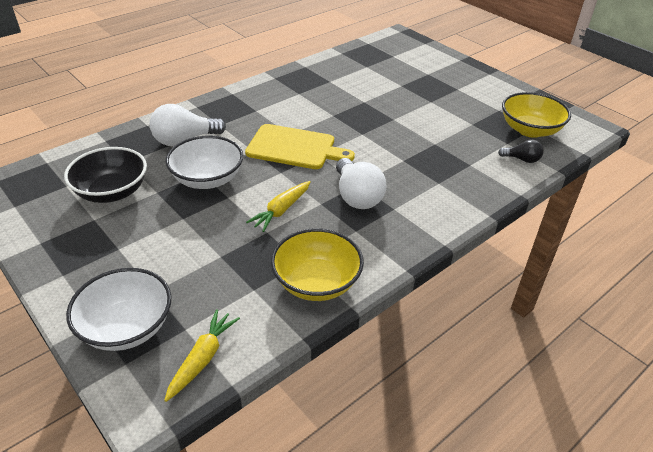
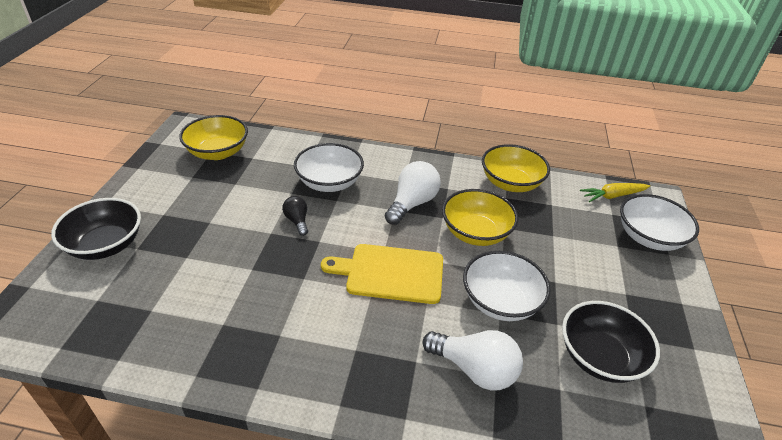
camera: 130 degrees left, 0 degrees up
yellow cutting board [245,124,355,169] -> yellow cutting board turned 60 degrees counterclockwise [321,244,443,304]
yellow carrot [246,181,311,232] -> yellow bowl [442,189,518,246]
black light bulb [498,139,544,163] -> black light bulb moved to [282,196,308,236]
none -> black bowl [51,198,141,260]
none -> white bowl [294,143,364,192]

